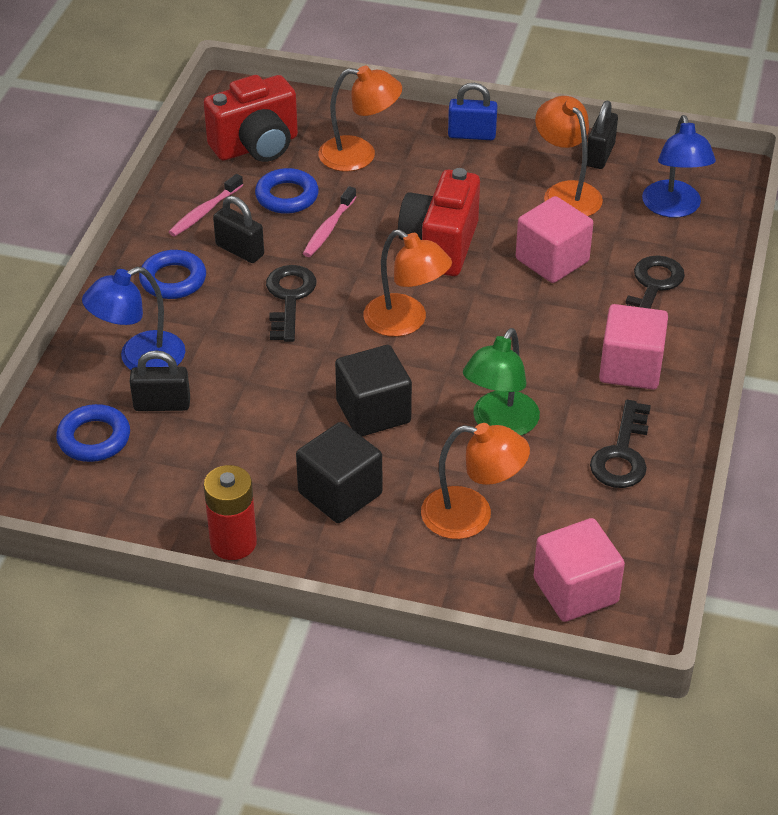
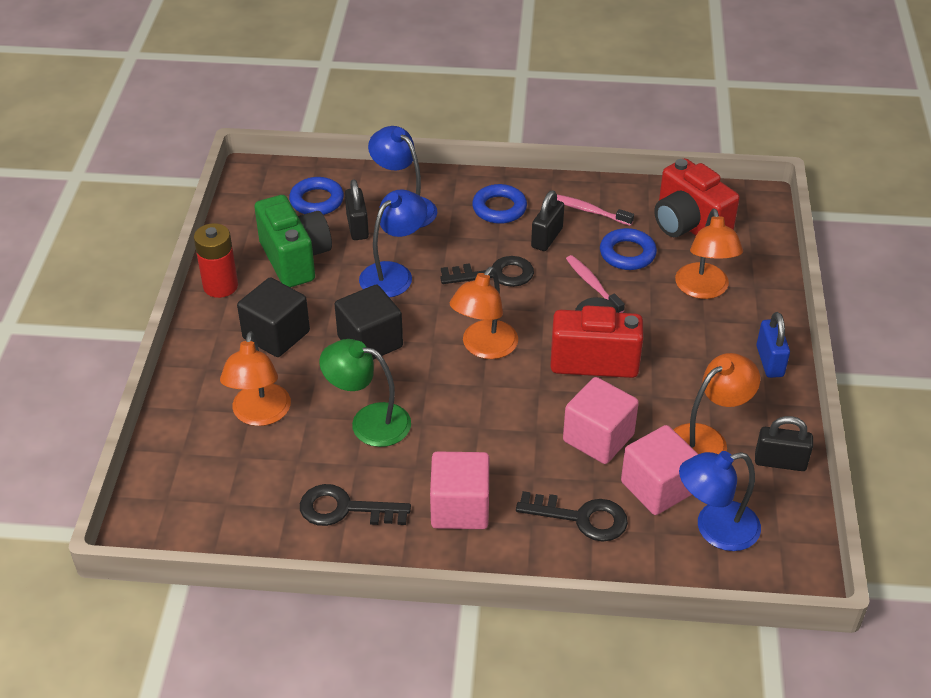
camera: 80 degrees right, 0 degrees up
pink toothbrush [303,186,356,257] -> pink toothbrush turned 45 degrees clockwise [566,255,625,313]
pink cube [534,518,625,622] -> pink cube moved to [621,425,698,515]
none -> green camera [255,195,332,287]
none -> blue lamp [359,189,427,298]

